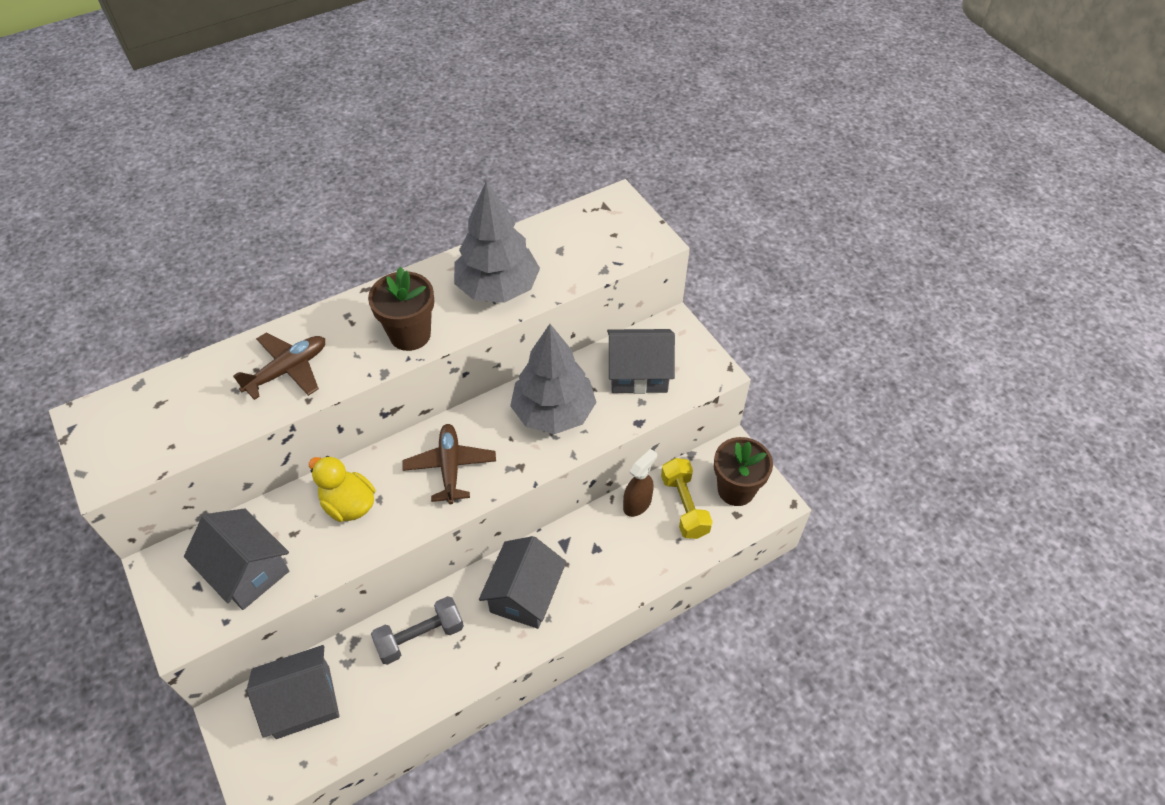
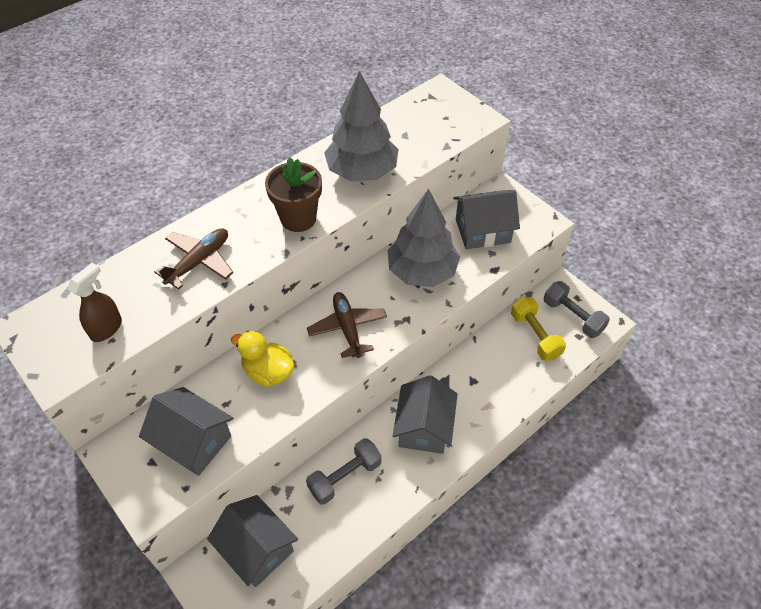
camera: 10 degrees left, 0 degrees up
grey house [247,645,339,739] -> grey house turned 75 degrees clockwise [207,495,298,587]
brown spray bottle [623,449,657,517] -> brown spray bottle moved to [67,263,122,342]
brown flower pot [714,437,773,506] -> grey dumbbell [543,281,610,338]

